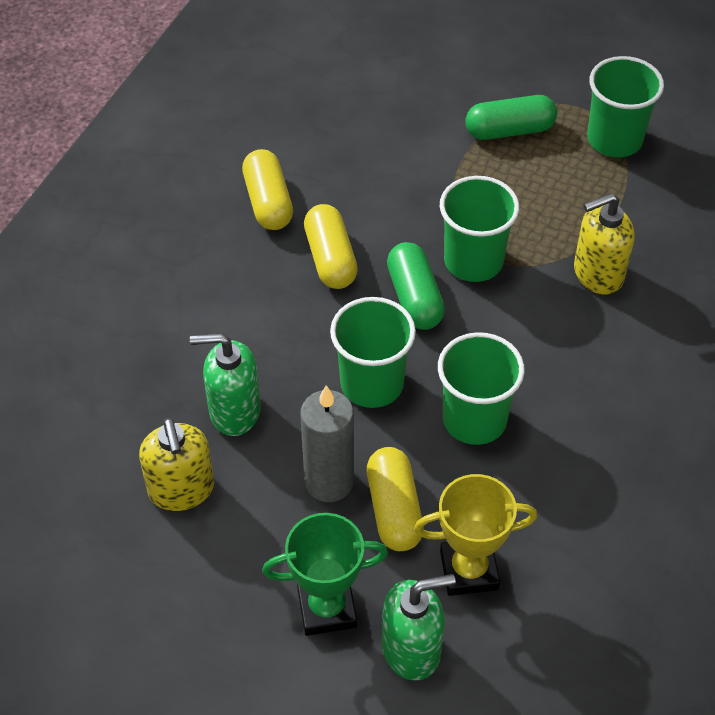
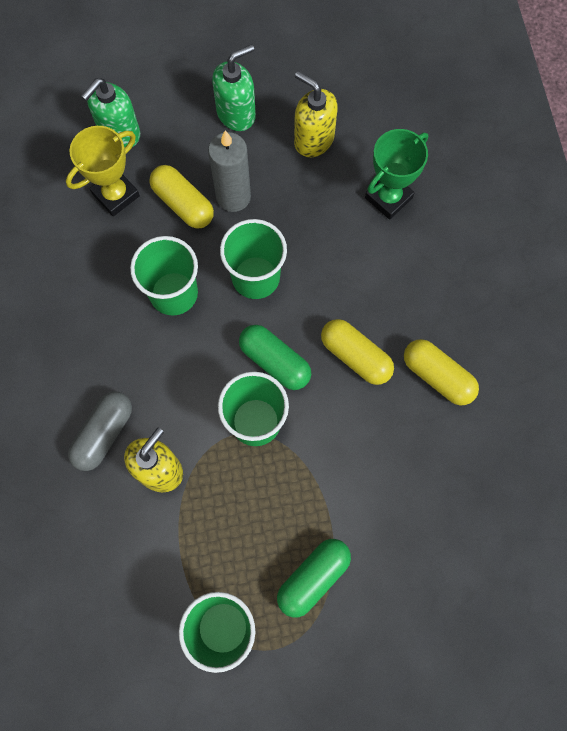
camera: 145 degrees right, 20 degrees up
green soap dispenser [190,333,261,436] -> green soap dispenser moved to [212,44,256,131]
green trophy [262,513,388,636] -> green trophy moved to [365,129,428,220]
none -> grey capsule [68,391,132,471]

